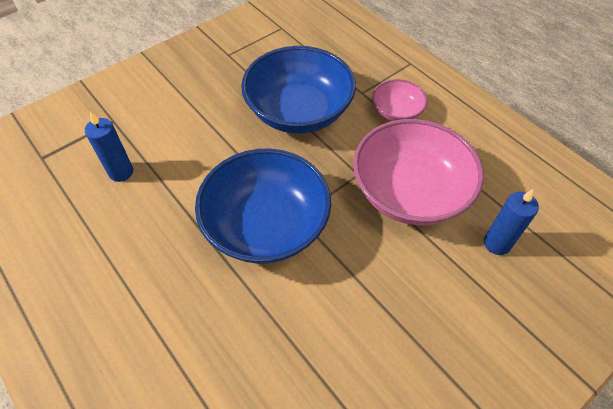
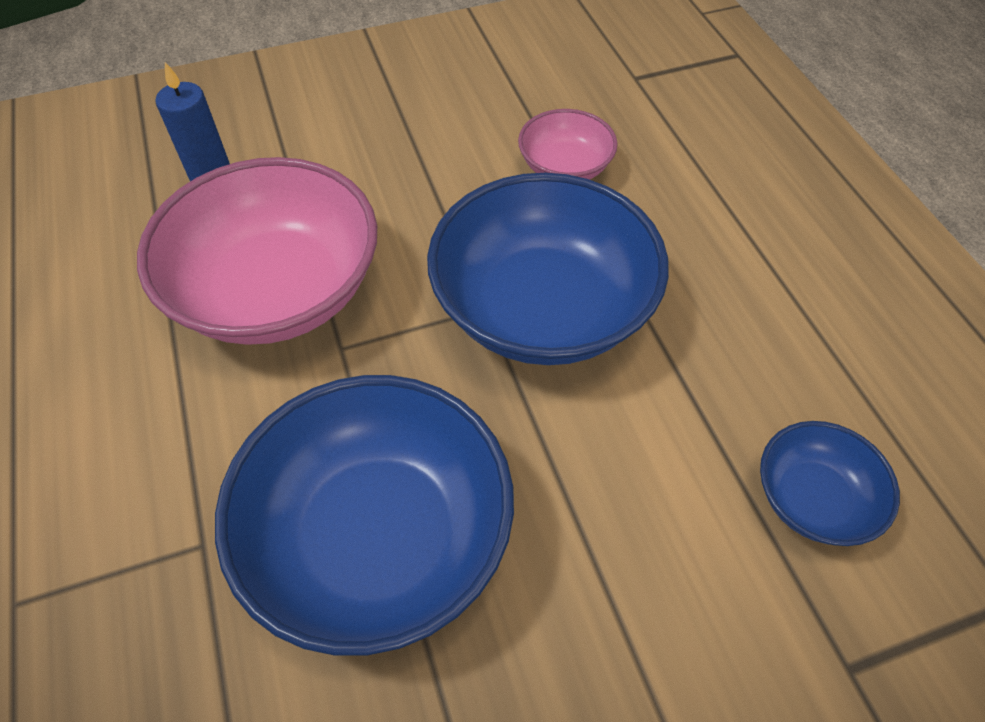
camera: 160 degrees left, 0 degrees up
blue candle [85,112,133,182] -> blue bowl [760,421,900,546]
pink bowl [372,79,428,121] -> pink bowl moved to [518,109,618,180]

